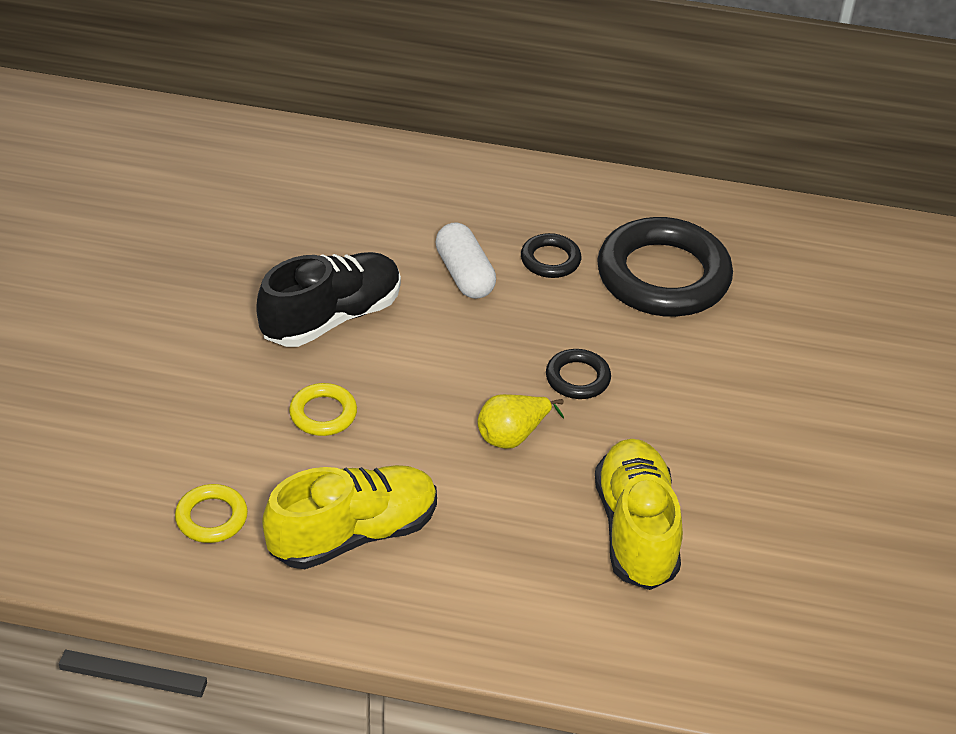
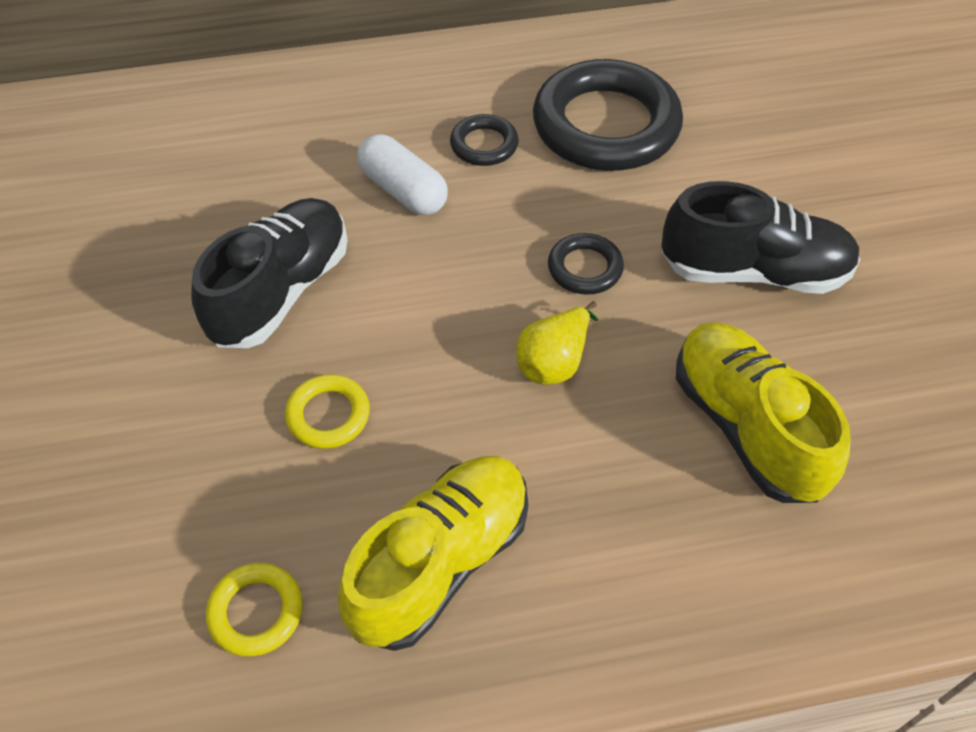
camera: 20 degrees left, 10 degrees up
none -> black shoe [661,181,860,294]

